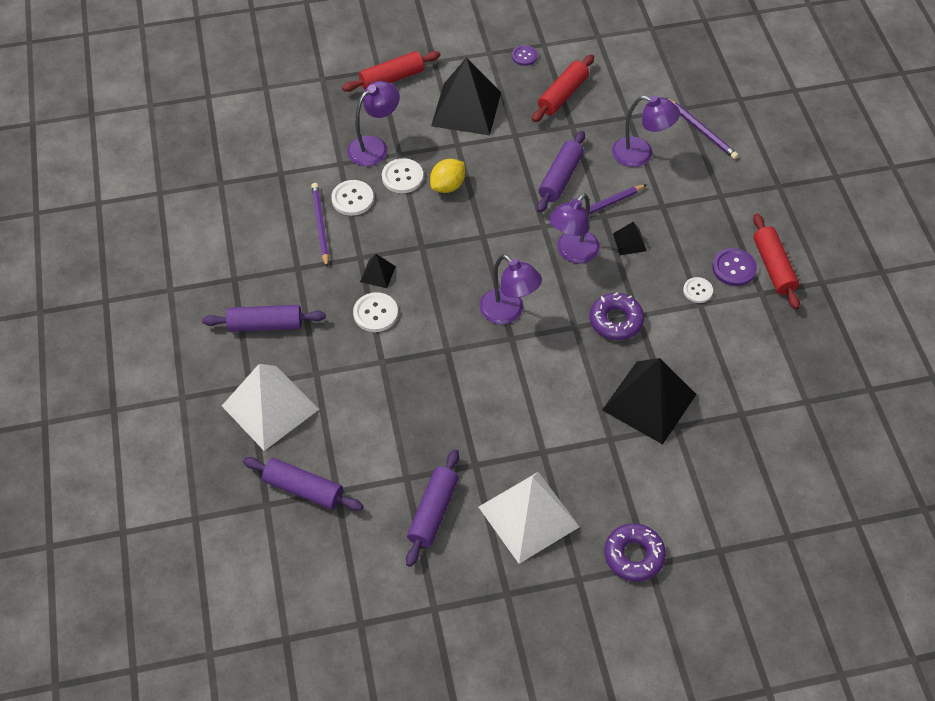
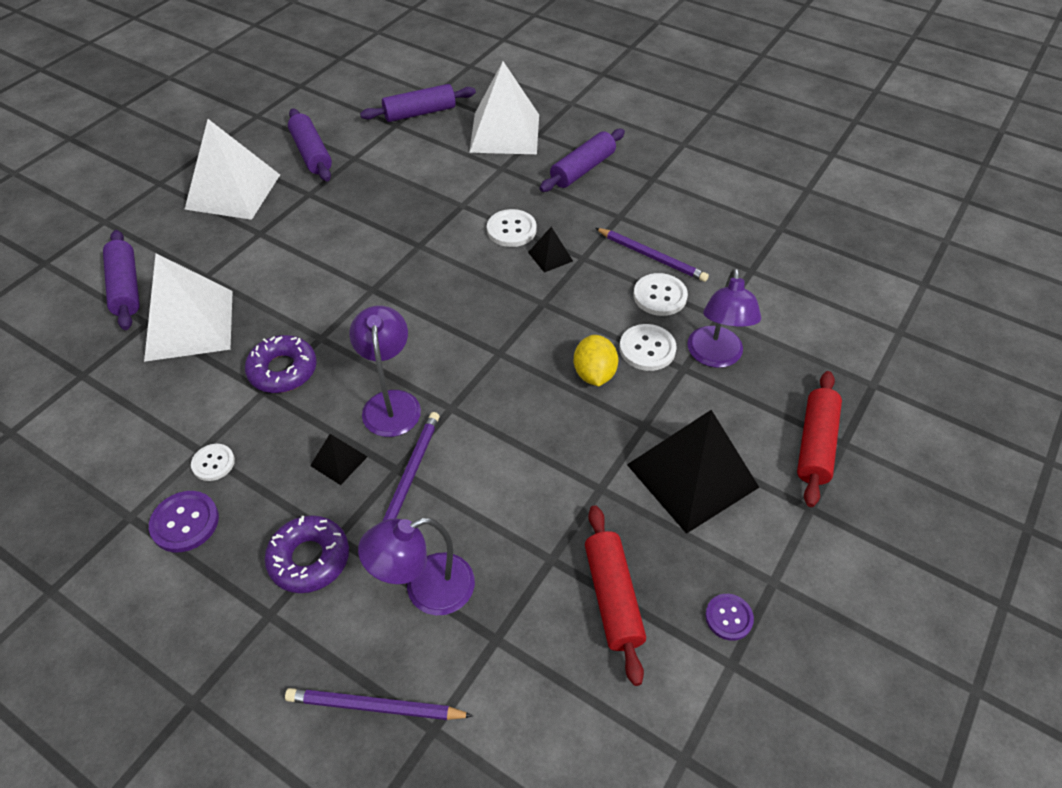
camera: 135 degrees right, 5 degrees down
purple lamp [480,255,542,324] -> none
purple rolling pin [537,131,585,213] -> purple rolling pin moved to [103,230,140,330]
black pyramid [602,358,697,444] -> white pyramid [144,253,233,362]
purple donut [604,523,666,581] -> purple donut moved to [264,515,349,593]
red rolling pin [753,213,800,310] -> none

